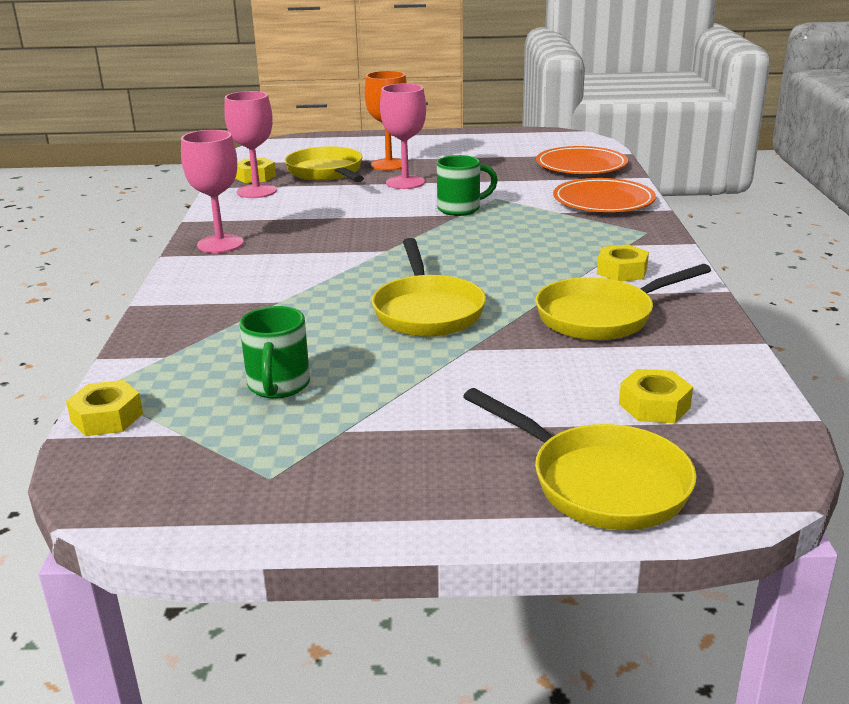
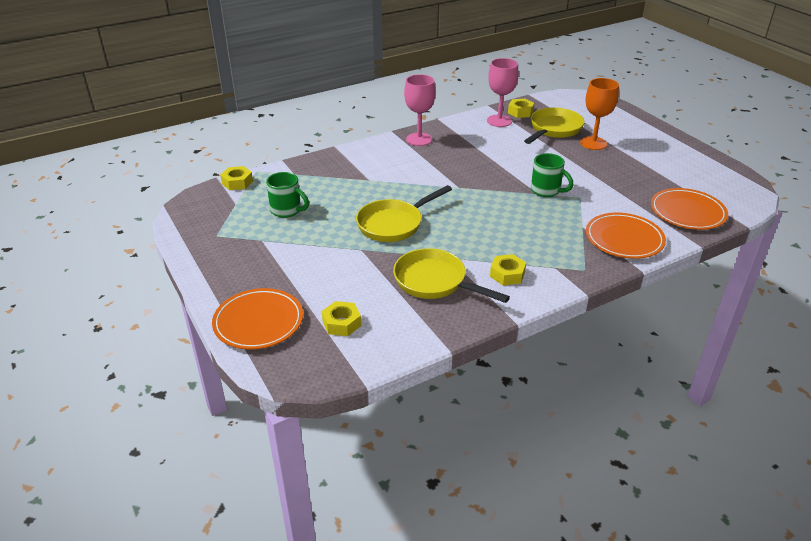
camera: 60 degrees right, 10 degrees up
green mug [239,306,310,399] -> green mug turned 120 degrees counterclockwise [266,172,309,218]
pink goblet [380,84,426,189] -> none
yellow pan [463,388,697,530] -> orange plate [212,288,303,349]

